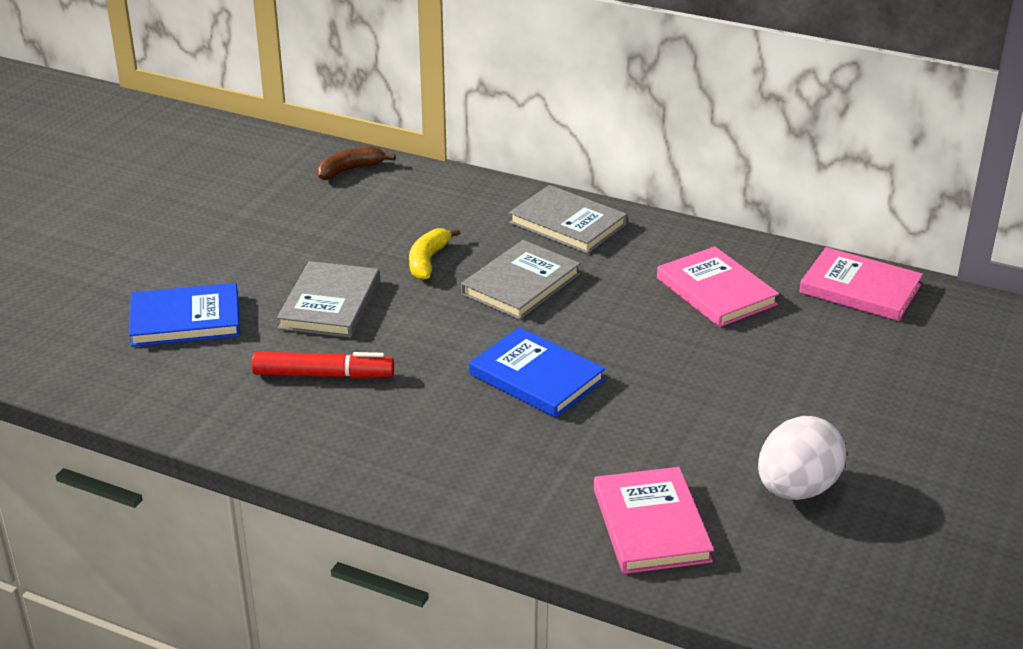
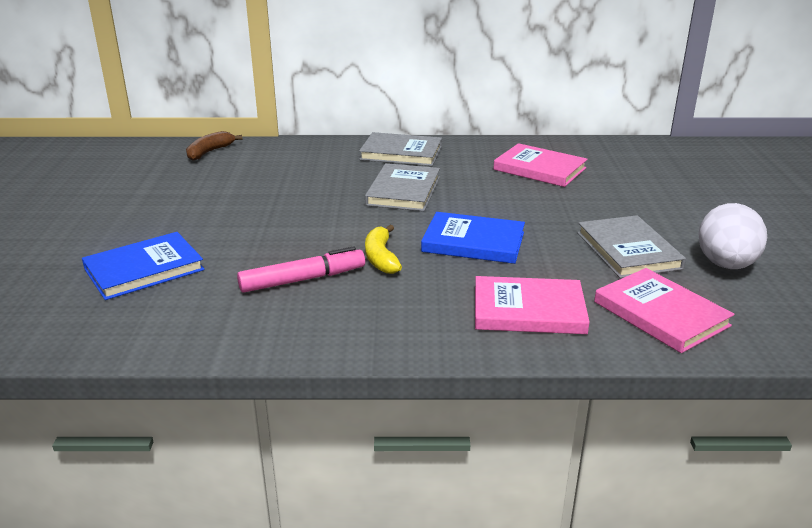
camera: 25 degrees left, 5 degrees down
red marker [252,352,394,379] -> pink marker [237,246,365,293]
grey book [277,261,380,338] -> grey book moved to [577,215,686,278]
yellow banana [409,228,460,280] -> yellow banana moved to [365,225,402,274]
pink book [799,247,923,321] -> pink book moved to [475,276,590,334]

